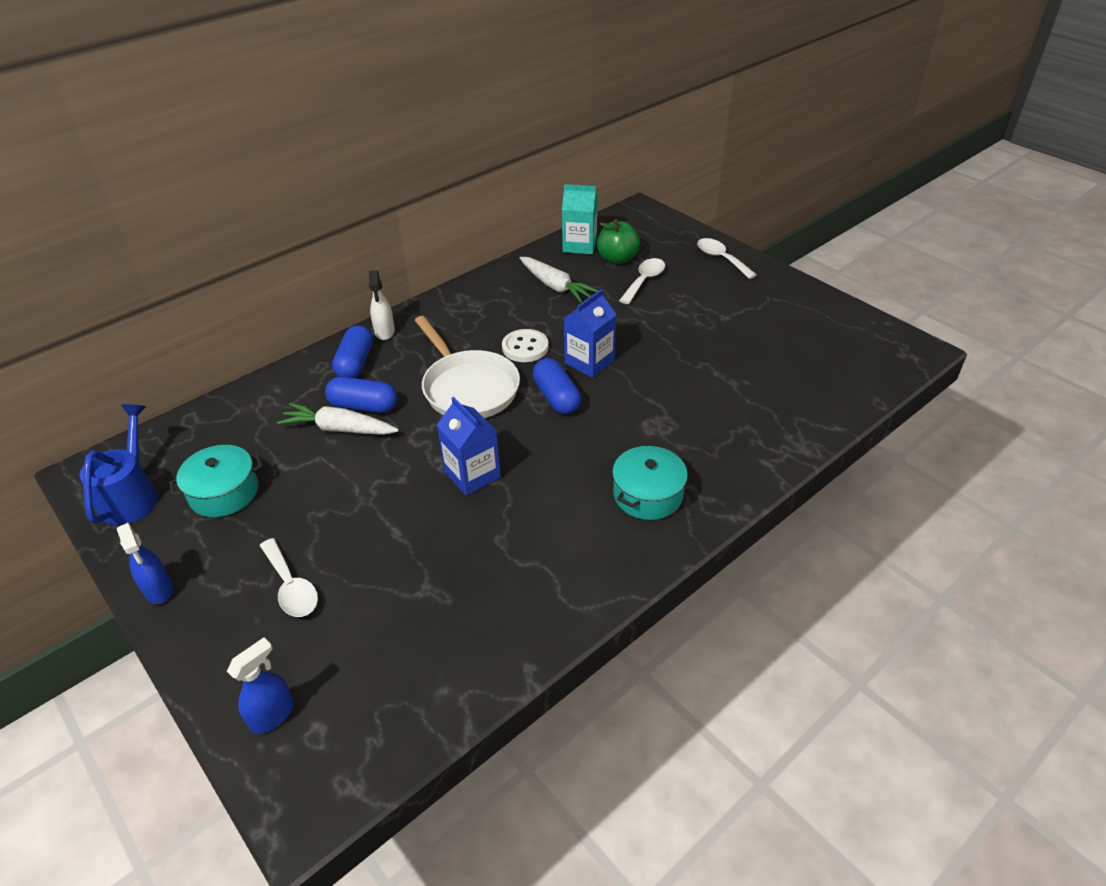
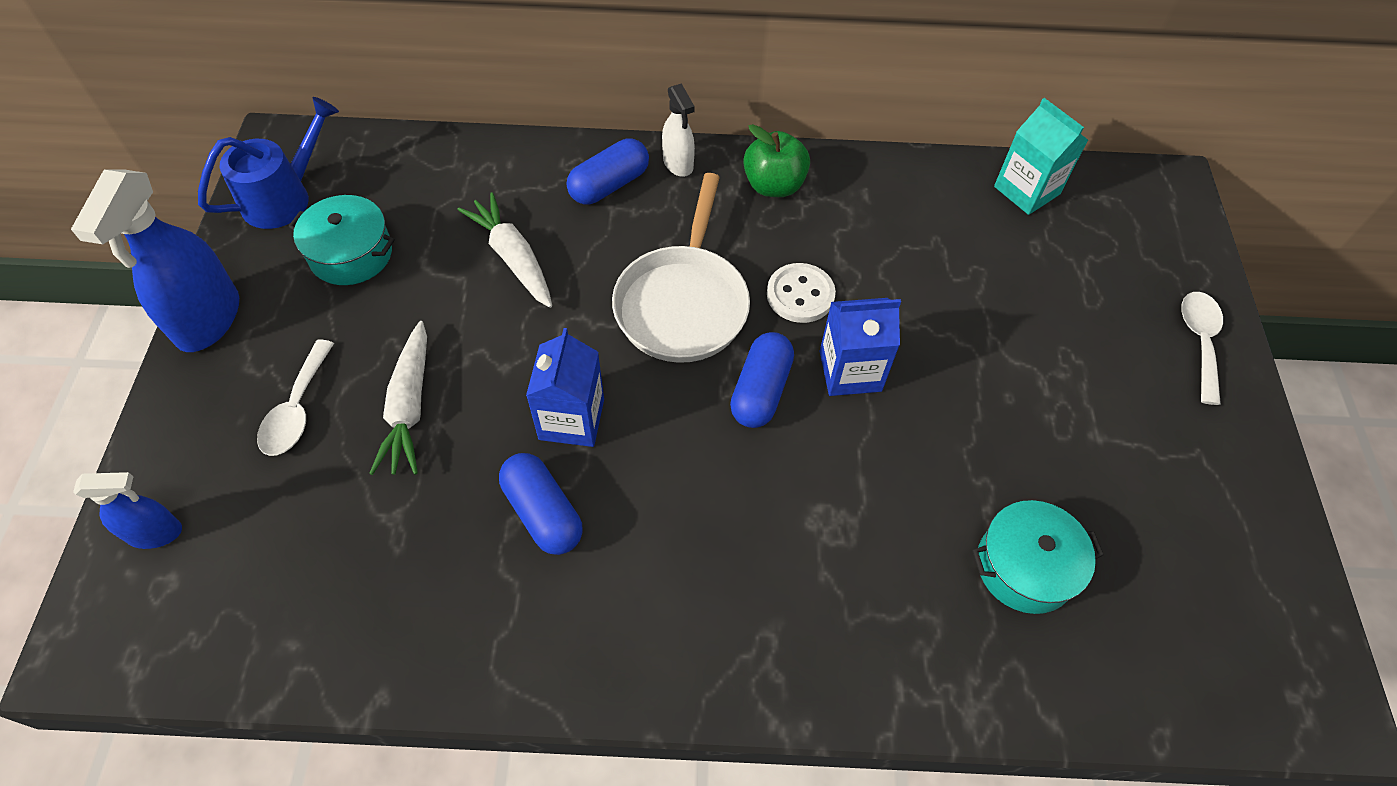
camera: 40 degrees right, 15 degrees up
blue spray bottle [117,523,173,604] -> blue spray bottle [71,170,239,352], size x1.83
blue capsule [325,377,397,413] -> blue capsule moved to [499,453,583,555]
white spray bottle [369,270,395,340] -> white spray bottle turned 60 degrees counterclockwise [662,83,695,177]
white carrot [520,257,599,303] -> white carrot moved to [369,321,427,475]
green apple [597,219,640,264] -> green apple moved to [743,124,810,197]
turquoise pot [612,446,688,520] -> turquoise pot moved to [972,500,1104,614]
white spoon [619,258,665,304] -> none

